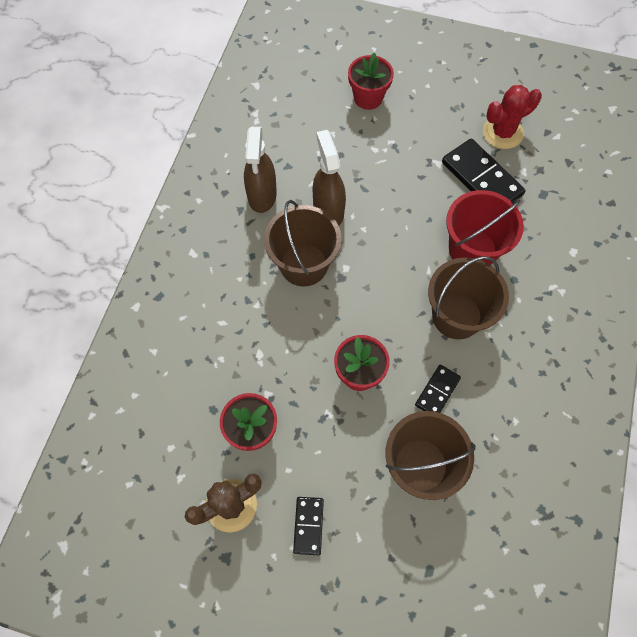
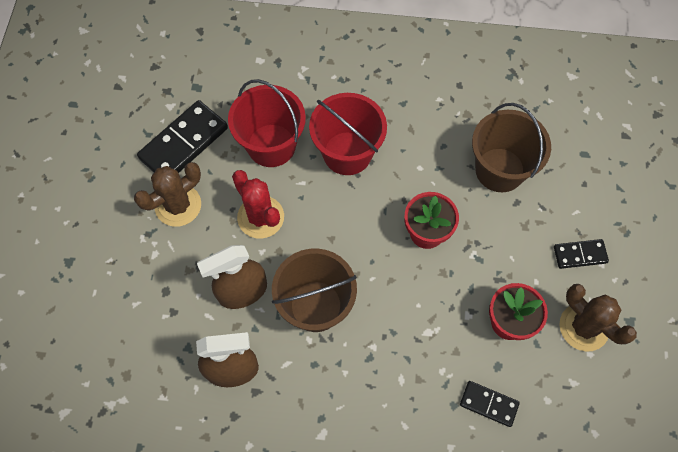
camera: 100 degrees left, 0 degrees up
red flower pot [348,53,394,110] -> none
black domino [415,364,461,413] -> black domino moved to [460,381,520,427]
brown bucket [428,256,509,339] -> red bucket [309,93,387,175]
red cactus [483,85,542,149] -> red cactus moved to [232,170,284,238]
none -> brown cactus [134,162,201,227]

